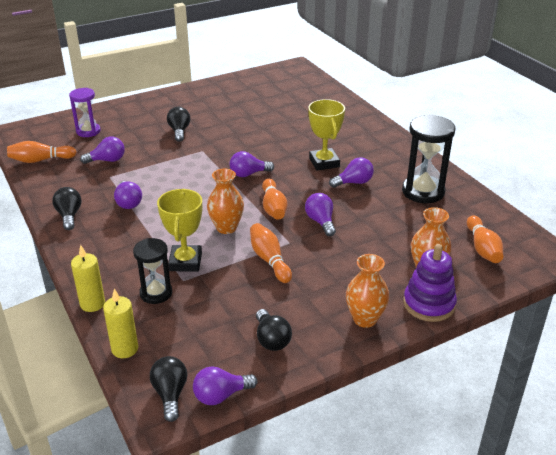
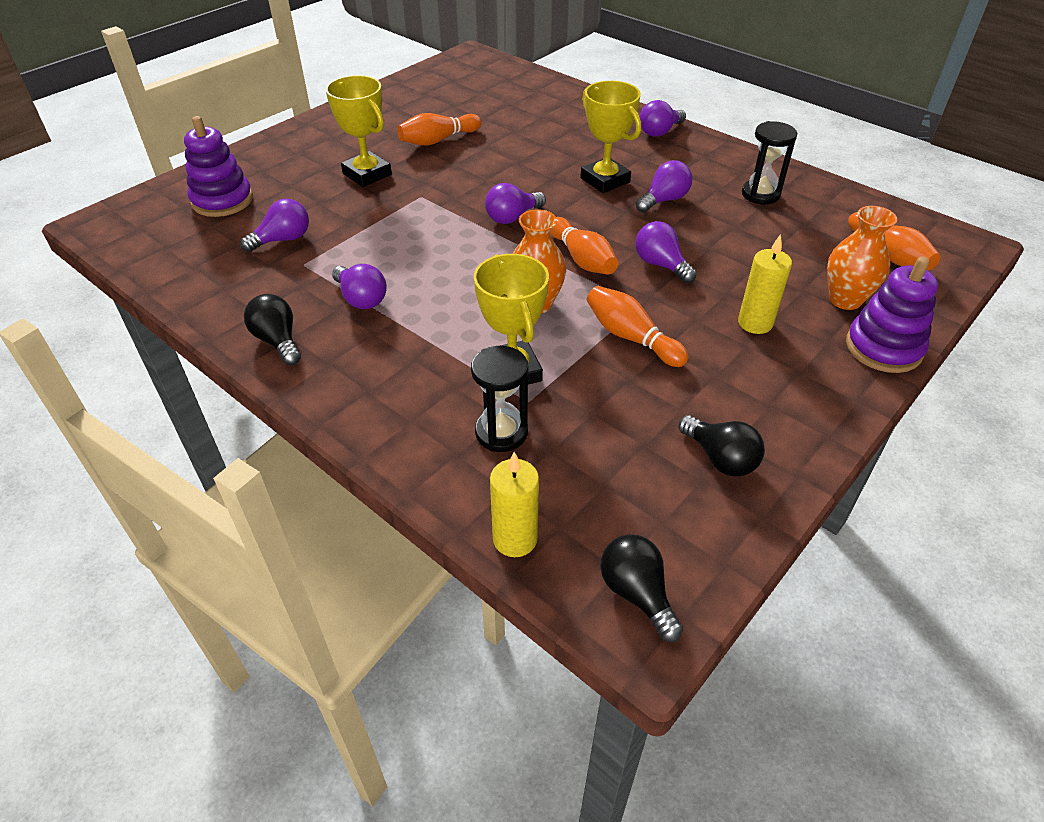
camera: 20 degrees left, 10 degrees up
orange bowling pin [7,141,76,163] -> orange bowling pin moved to [397,113,482,146]
purple hourglass [69,88,101,137] -> purple stacking toy [184,116,253,217]
yellow candle [71,245,105,312] -> yellow candle moved to [738,234,792,334]
black light bulb [167,107,190,142] -> yellow trophy [326,75,392,187]
purple light bulb [193,366,257,405] -> purple light bulb moved to [640,100,686,137]
orange vase [346,254,389,328] -> none
black hourglass [402,115,455,203] -> black hourglass [742,121,797,204], size x0.64

